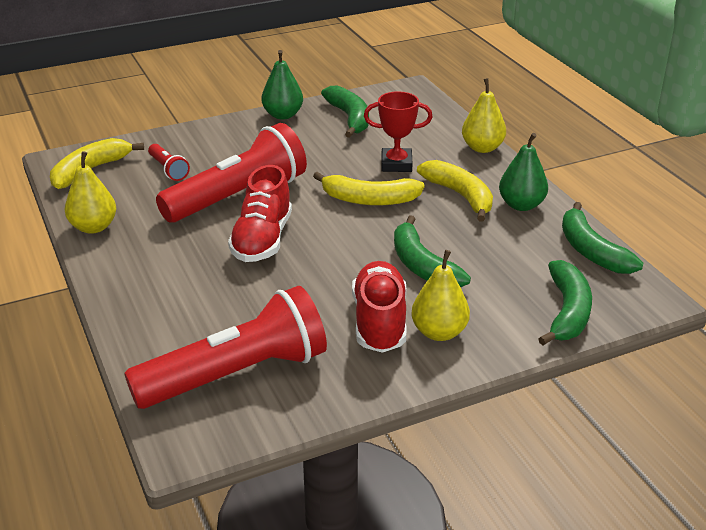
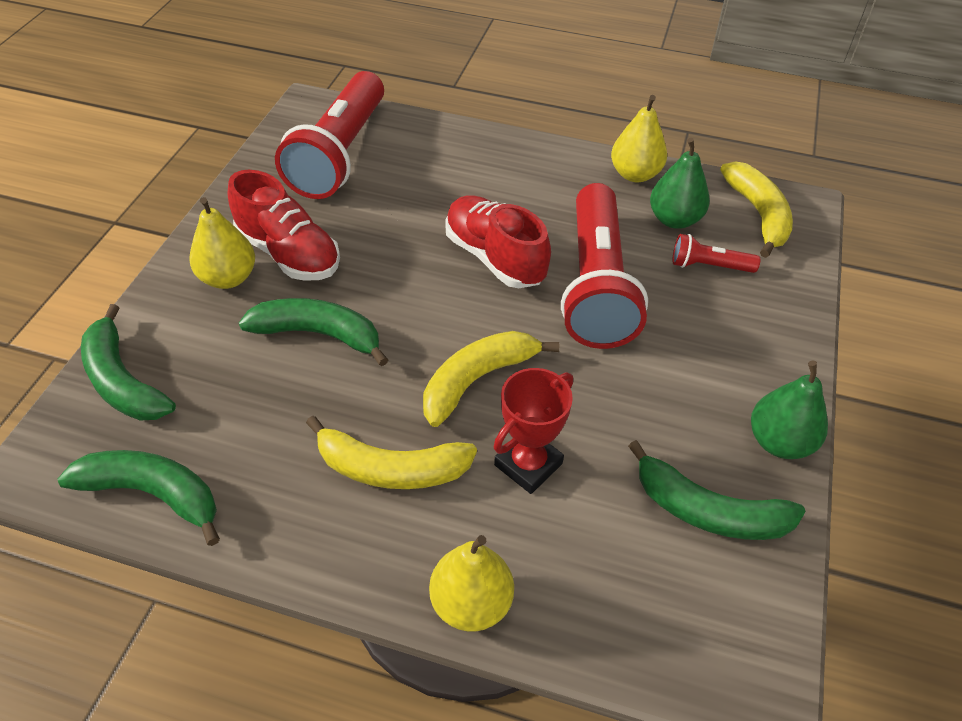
camera: 130 degrees right, 15 degrees up
green pear [499,133,548,211] -> green pear moved to [650,138,710,229]

